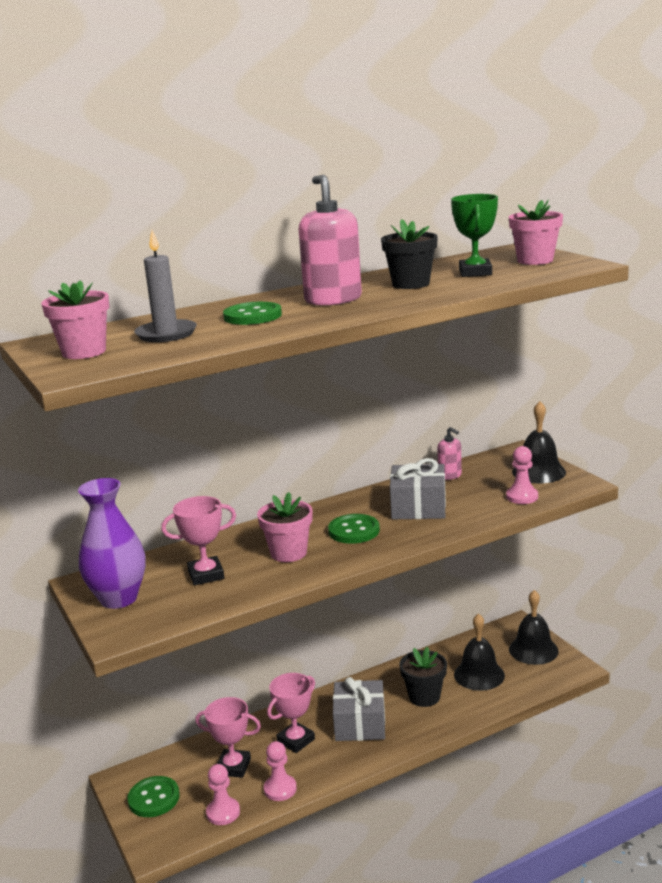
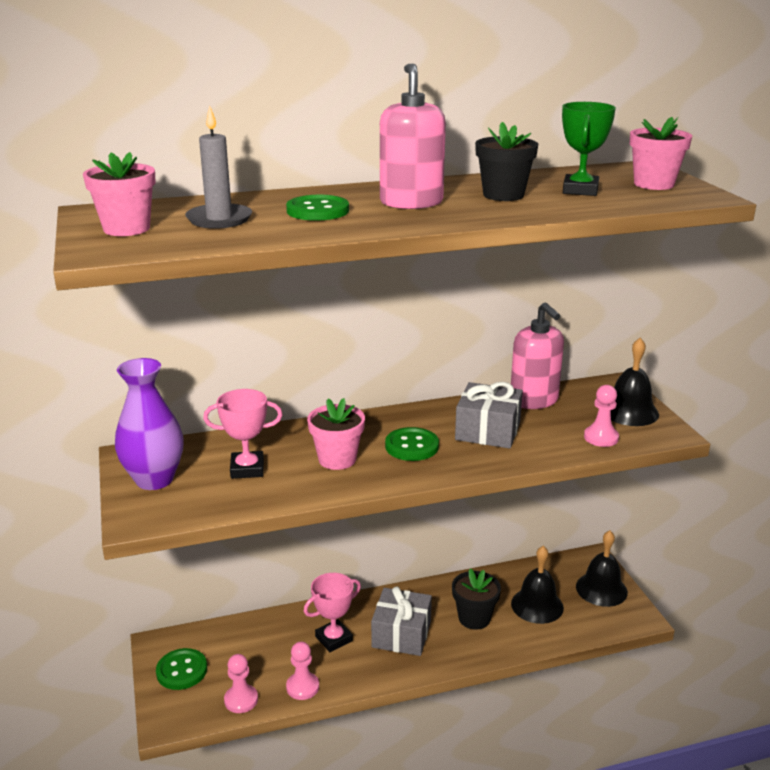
camera: 10 degrees right, 5 degrees up
pink trophy [195,697,261,778] -> none
pink soap dispenser [437,427,462,480] -> pink soap dispenser [511,302,564,409], size x1.90

